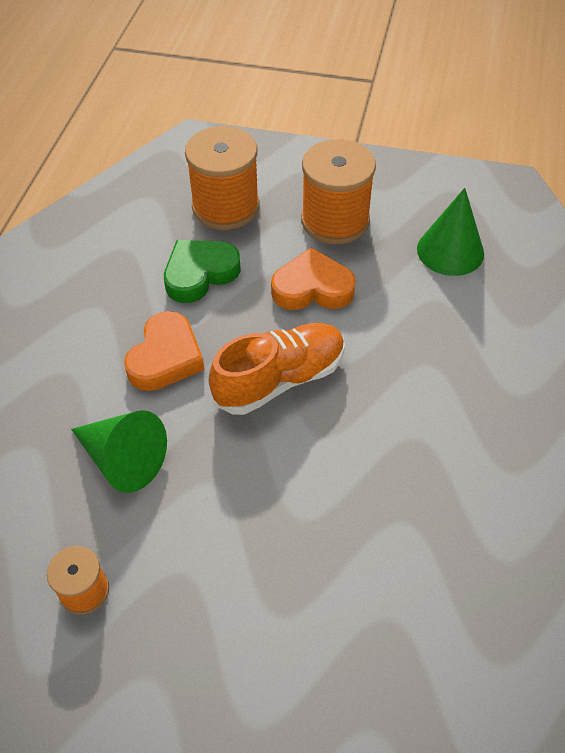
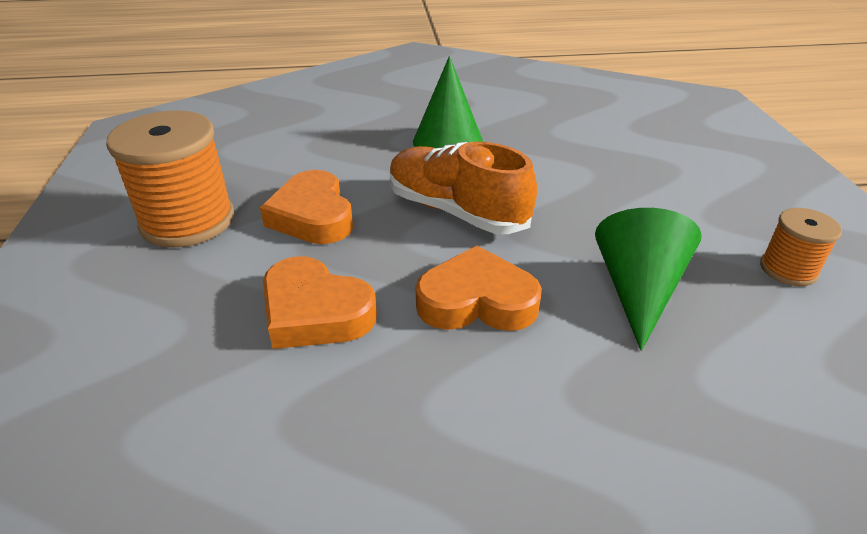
camera: 110 degrees left, 15 degrees down
green heart [164,240,241,303] -> orange heart [263,256,377,349]
orange spool [185,126,260,230] -> none
green cone [417,188,484,276] -> green cone moved to [413,56,483,148]

